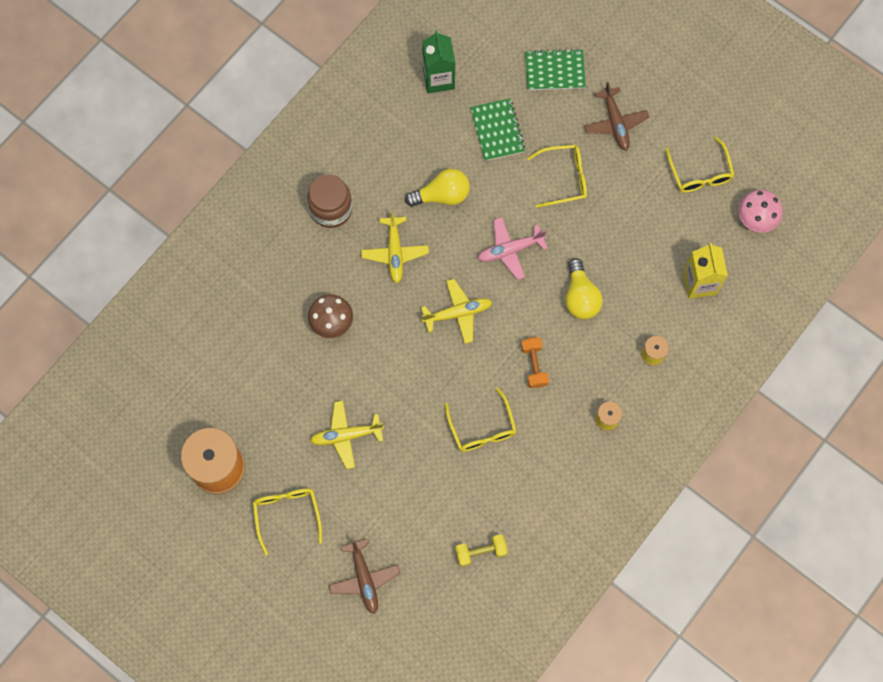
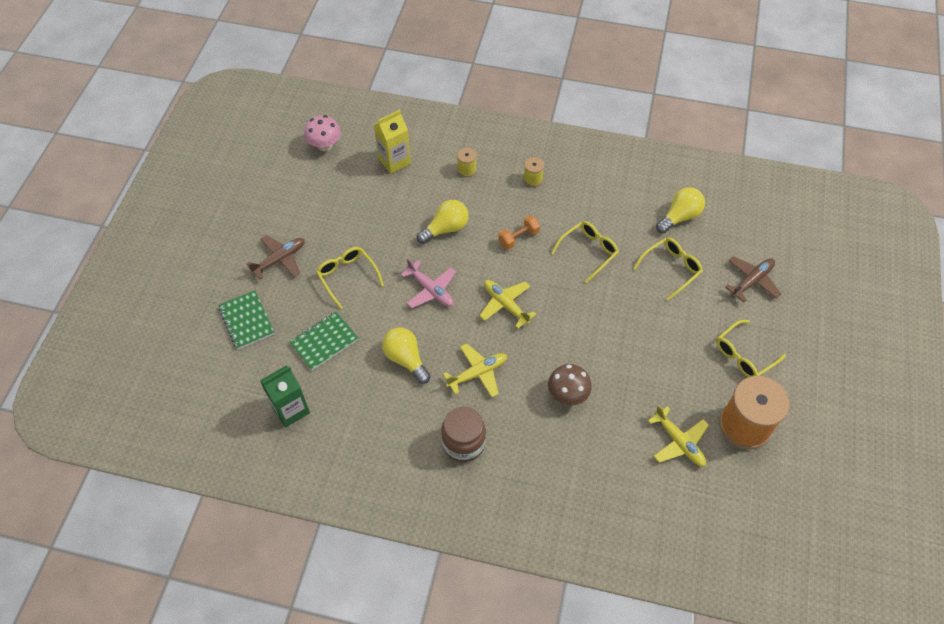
camera: 115 degrees left, 15 degrees down
yellow plane [310,400,384,469] -> yellow plane moved to [648,405,709,466]
yellow dumbbell [455,534,508,567] -> yellow light bulb [656,187,705,234]
yellow glasses [665,137,735,193] -> yellow glasses moved to [633,237,703,300]

